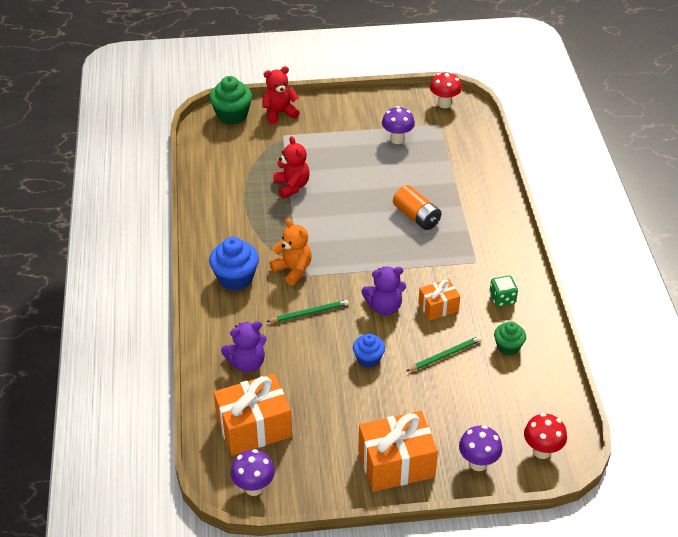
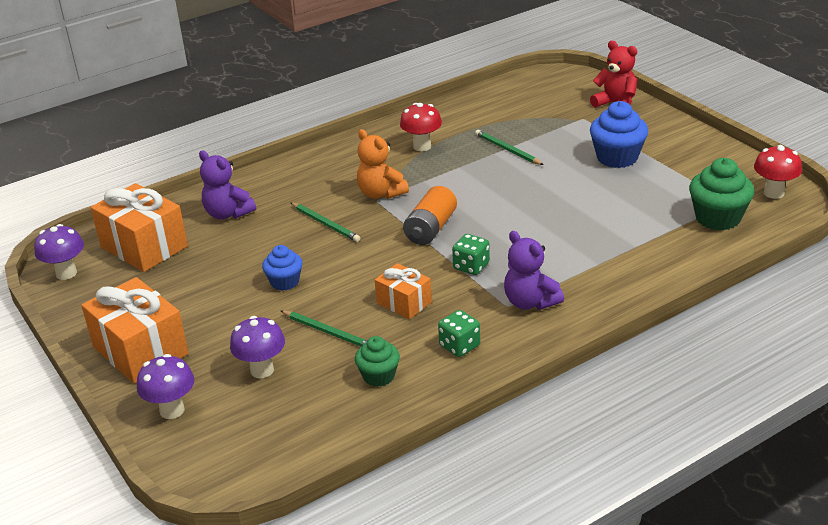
camera: 65 degrees right, 10 degrees down
green cupcake [209,76,252,125] -> green cupcake moved to [689,158,754,231]
blue cupcake [209,237,259,291] -> blue cupcake moved to [590,101,648,168]
orange teddy bear [269,219,312,286] -> orange teddy bear turned 120 degrees clockwise [357,129,409,199]
red teddy bear [273,136,310,199] -> green pencil [475,130,544,165]
purple teddy bear [361,267,406,315] -> purple teddy bear moved to [504,231,564,310]
purple mushroom [382,106,415,144] -> purple mushroom moved to [230,316,285,378]
orange battery [393,185,441,230] -> orange battery moved to [403,186,457,245]
red mushroom [524,413,567,459] -> red mushroom moved to [400,103,442,151]
none -> green dice [452,234,490,275]

